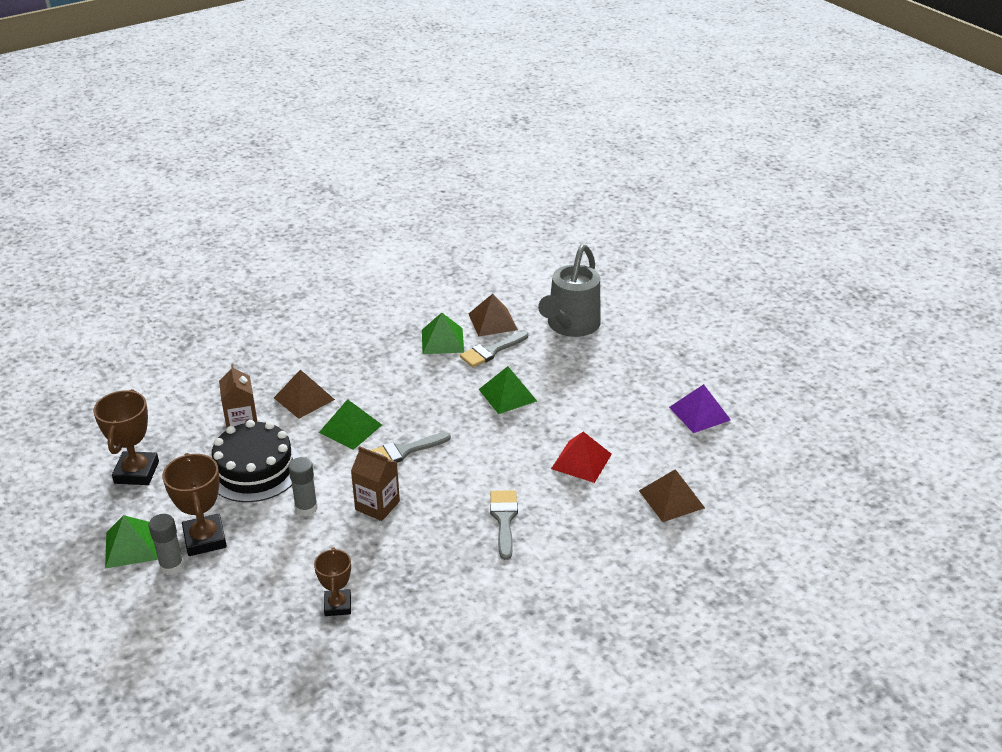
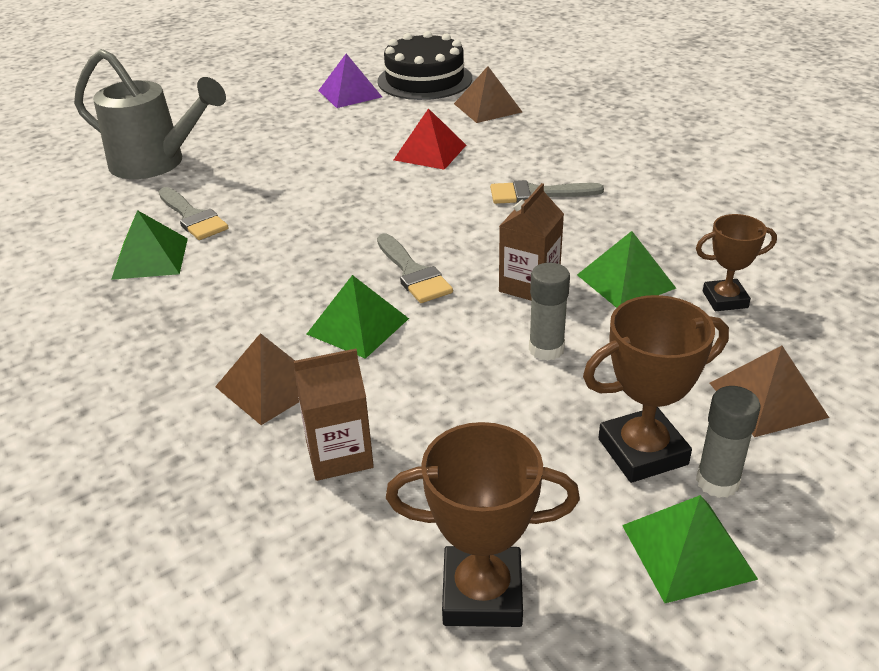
camera: 90 degrees left, 0 degrees up
black cake [212,420,300,502] -> black cake moved to [377,31,472,100]
brown pyramid [469,294,518,337] -> brown pyramid moved to [710,346,829,437]
green pyramid [479,366,537,414] -> green pyramid moved to [577,231,676,308]

